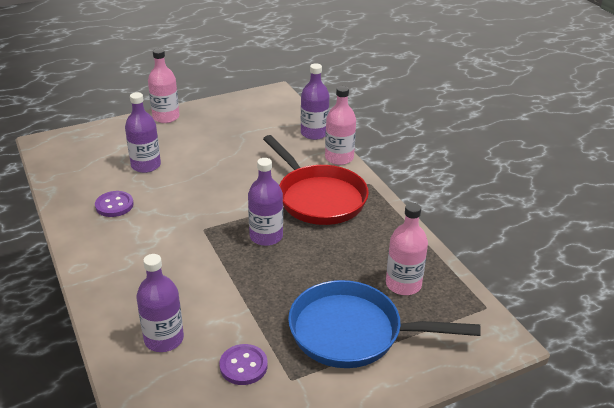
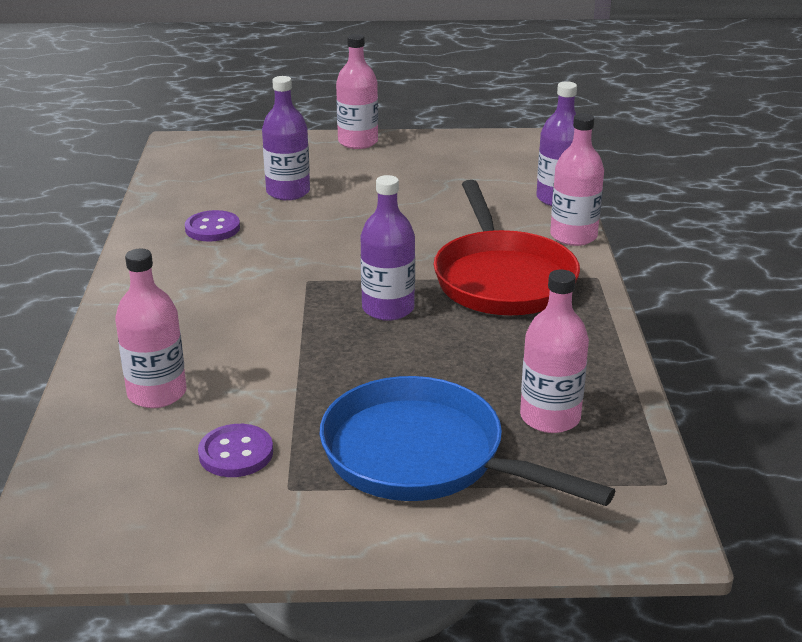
camera: 25 degrees right, 5 degrees down
purple bottle [136,254,184,352] -> pink bottle [115,249,186,408]

